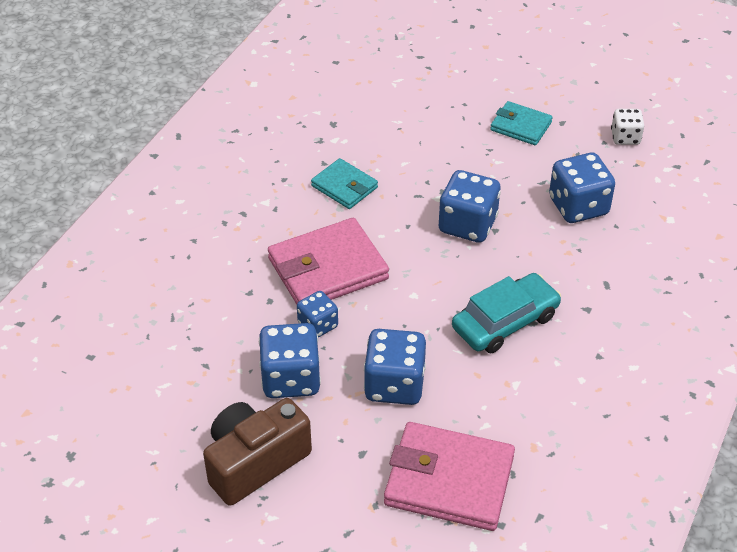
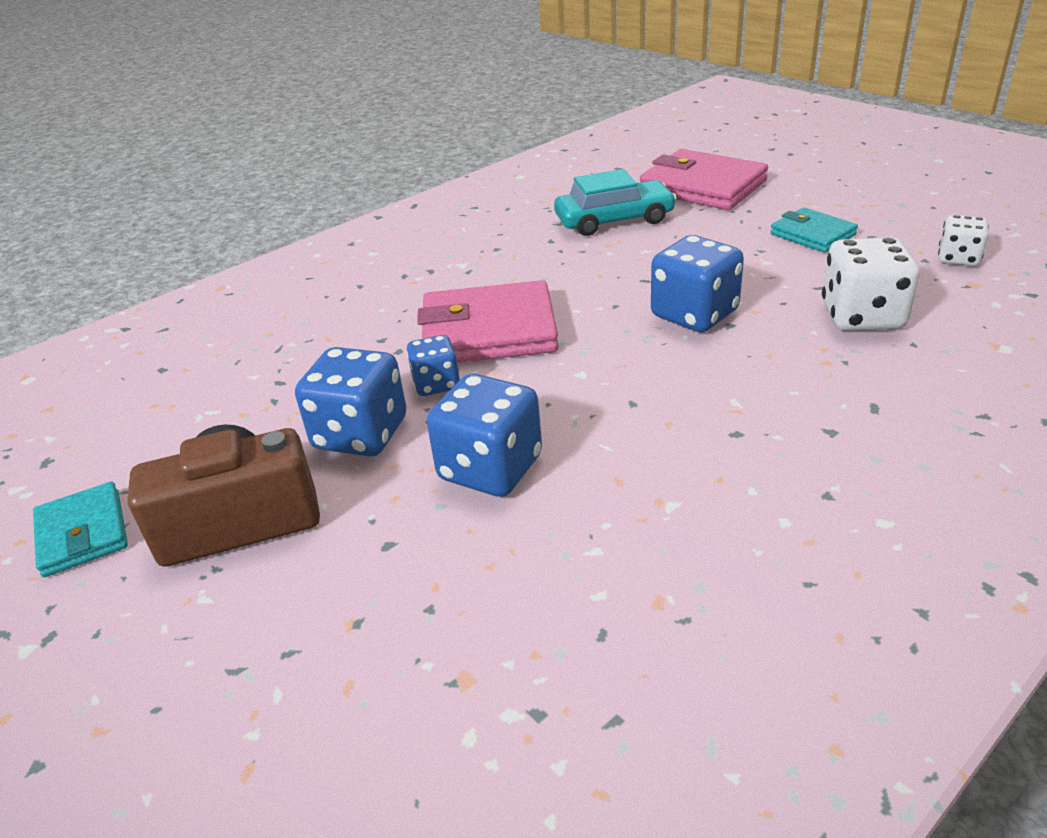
camera: 25 degrees right, 10 degrees down
turquoise wallet [311,158,378,209] -> turquoise wallet moved to [33,482,128,577]
pink wallet [384,422,515,531] -> pink wallet moved to [640,149,768,210]
turquoise car [452,273,561,353] -> turquoise car moved to [554,169,677,236]
blue dice [549,153,615,223] -> white dice [822,237,920,331]

